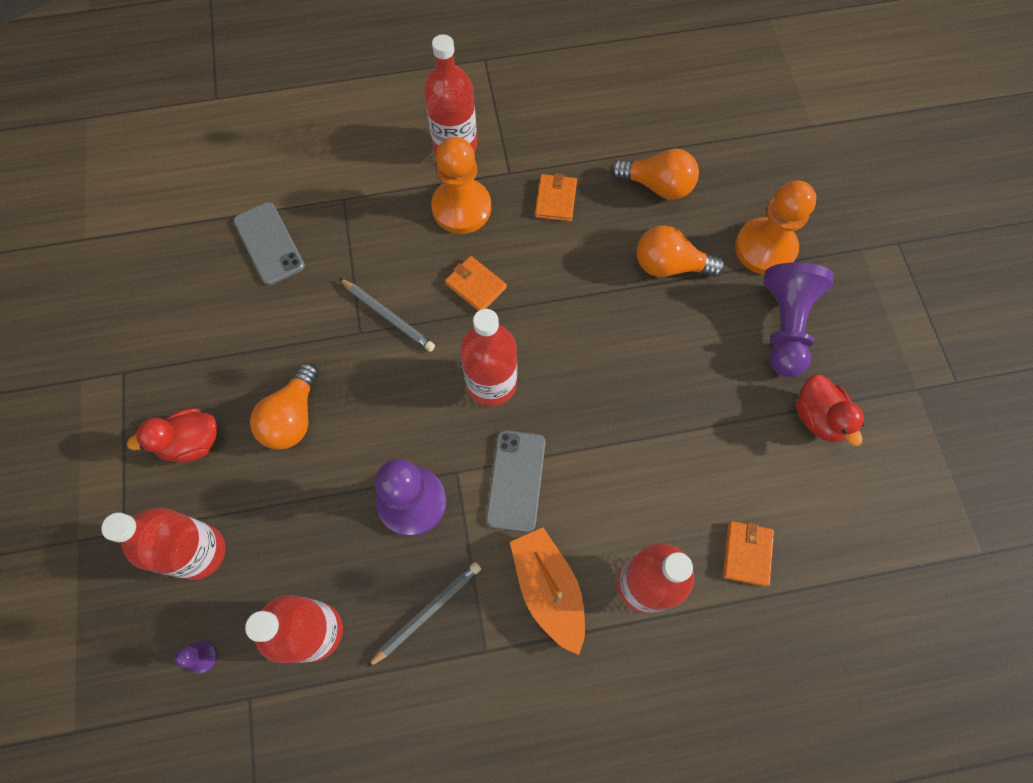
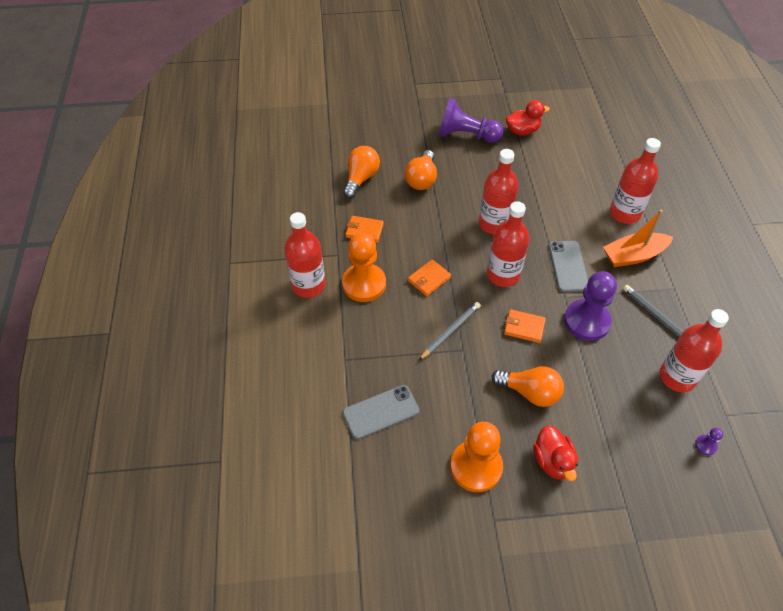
camera: 85 degrees left, 15 degrees down
red bottle [101,508,226,580] -> red bottle moved to [479,149,519,234]
grey phone [486,430,546,532] -> grey phone turned 75 degrees clockwise [548,241,588,292]
orange wallet [723,521,774,587] -> orange wallet moved to [504,309,546,343]
orange pawn [735,181,816,275] -> orange pawn moved to [450,422,503,492]

